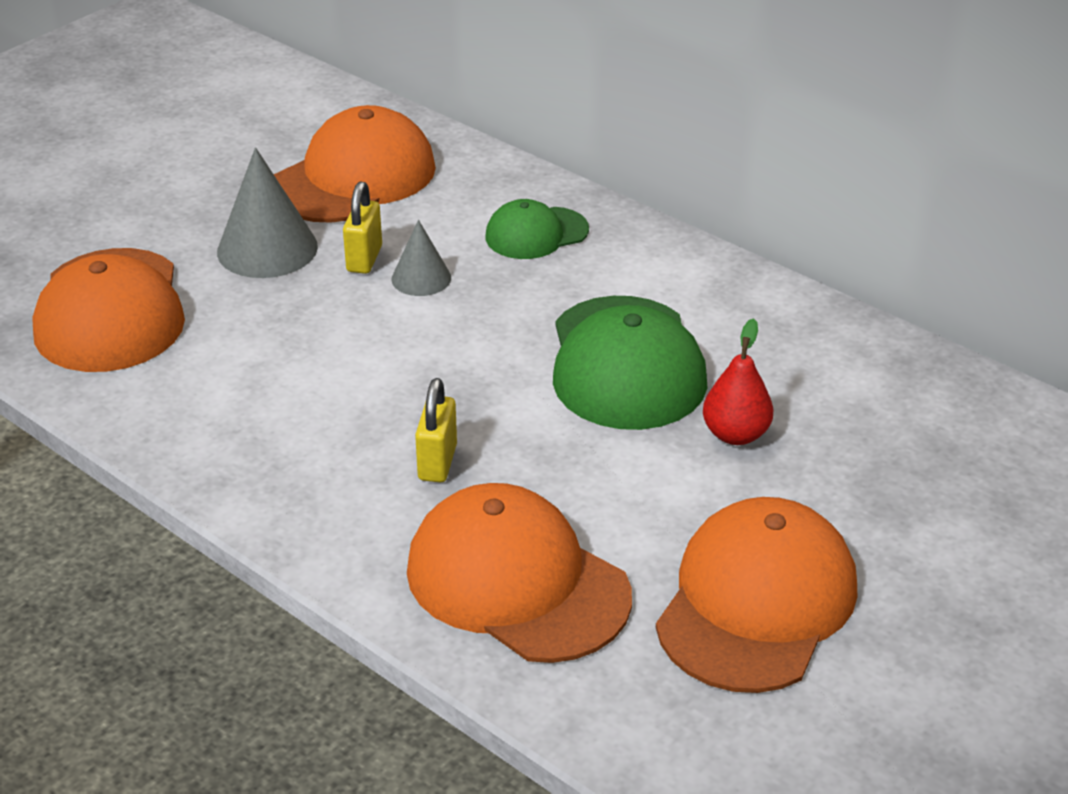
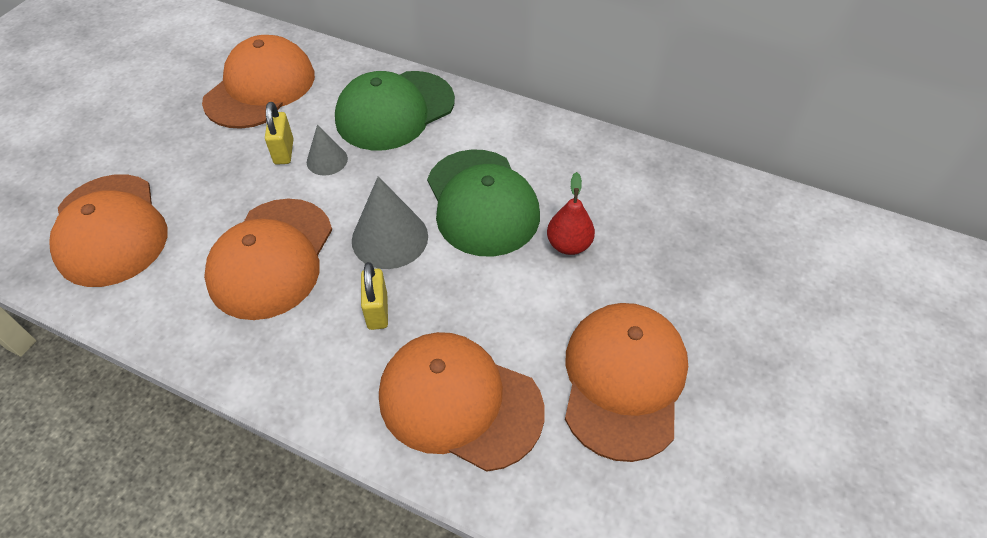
camera: 15 degrees left, 15 degrees up
grey cone [217,148,318,278] -> grey cone moved to [352,177,428,269]
green cap [486,199,589,259] -> green cap [335,71,455,151], size x1.77
none -> orange cap [204,199,332,320]

